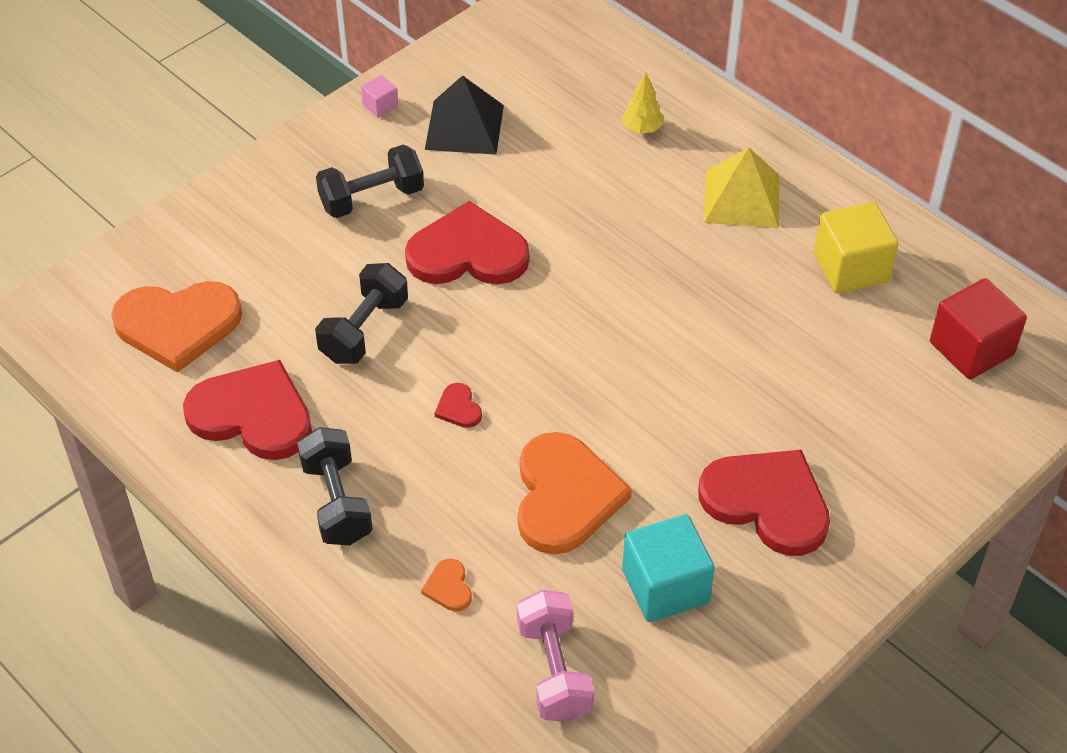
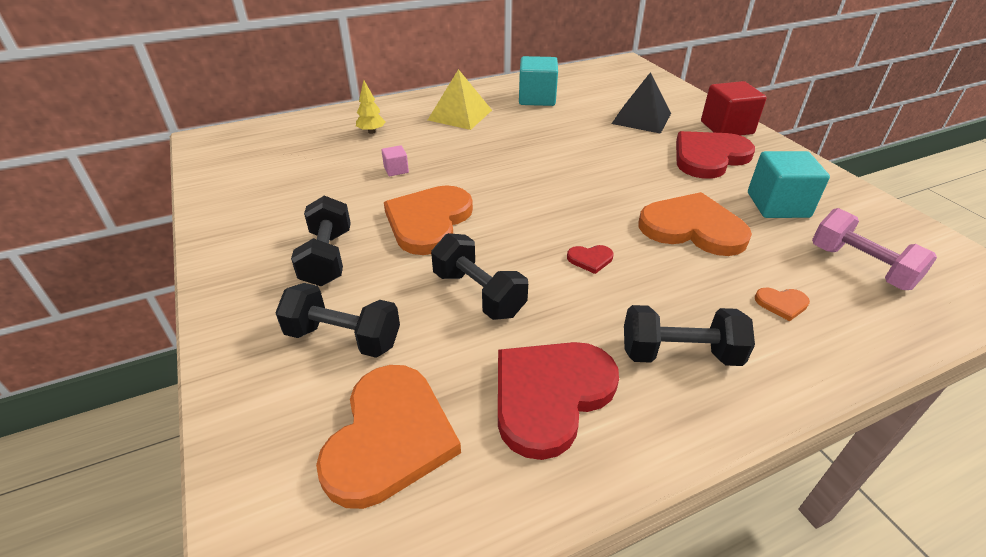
camera: 70 degrees left, 10 degrees down
pink cube [361,75,398,118] -> pink cube moved to [381,145,409,176]
red heart [405,201,530,284] -> orange heart [384,185,473,255]
black pyramid [425,75,504,155] -> black pyramid moved to [611,72,671,134]
pink dumbbell [517,590,594,722] -> pink dumbbell turned 45 degrees clockwise [812,208,937,290]
yellow cube [814,202,898,294] -> turquoise cube [519,56,558,106]
red cube [930,278,1027,379] -> red cube moved to [701,81,767,136]
none -> black dumbbell [275,283,400,358]

